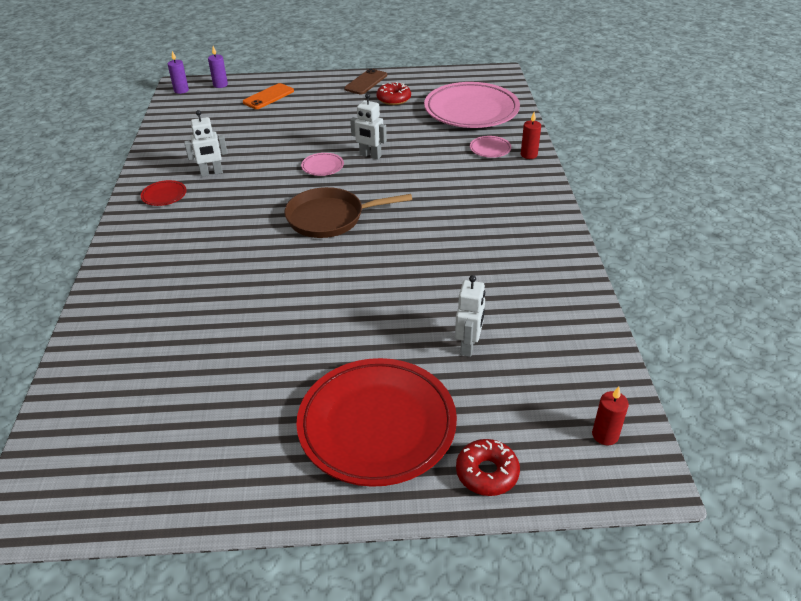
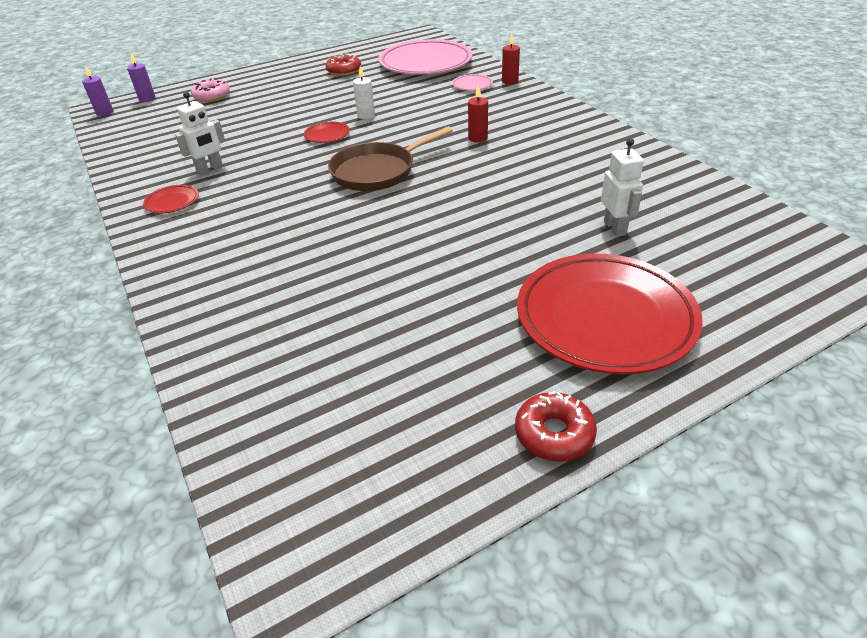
camera: 25 degrees left, 0 degrees up
orange phone [243,83,294,109] -> pink donut [191,78,230,102]
pink plate [301,153,344,176] -> red plate [304,122,350,143]
brown phone [344,68,387,94] -> none
white robot [350,93,387,160] -> white candle [353,66,375,119]
red donut [456,439,520,496] -> red donut moved to [515,391,597,462]
red candle [592,386,629,445] -> red candle moved to [468,85,488,142]

